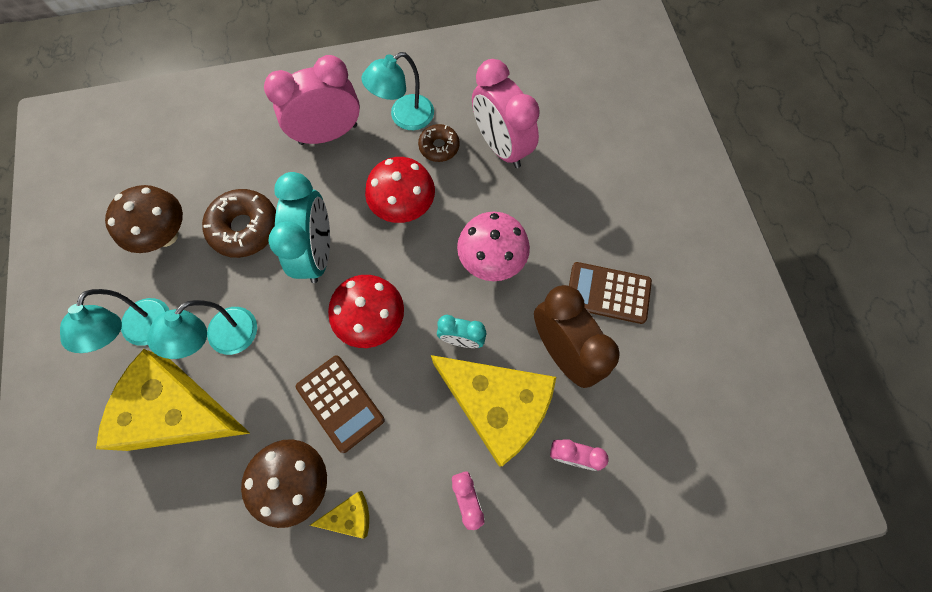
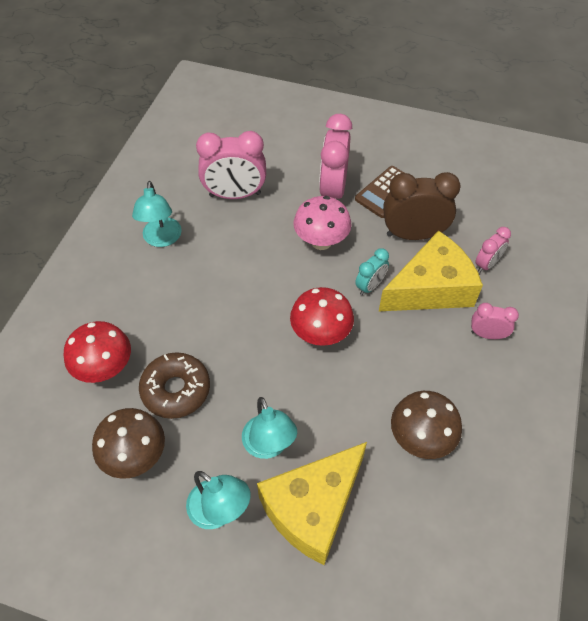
camera: 60 degrees left, 15 degrees down
pink clock [264,55,360,145] -> pink clock moved to [319,114,352,199]
turquoise clock [268,172,330,283] -> none
brown calculator [296,356,385,453] -> none
yellow cheese [310,491,369,539] -> none
red mushroom [365,157,435,223] -> red mushroom moved to [64,321,131,383]
brown donut [418,124,460,162] -> none

